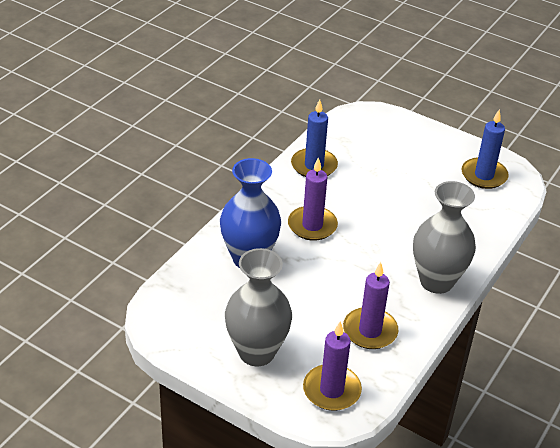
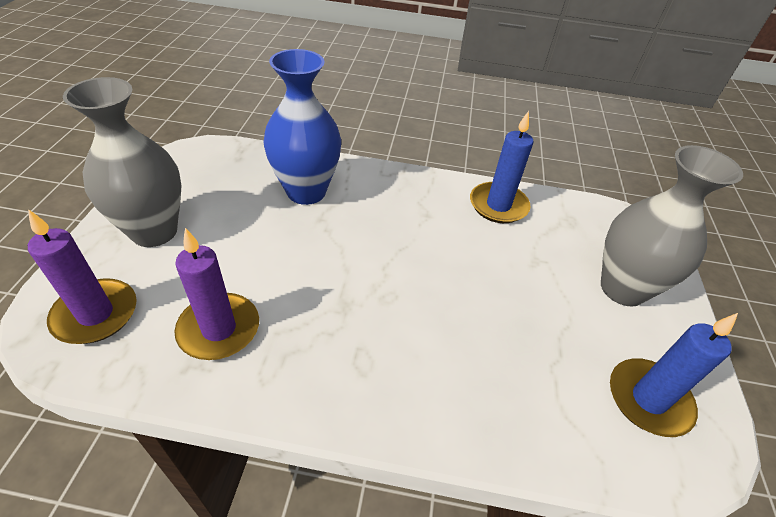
camera: 65 degrees right, 5 degrees up
purple candle [288,157,338,241] -> none
grey vase [413,181,476,294] -> grey vase moved to [601,145,743,307]

